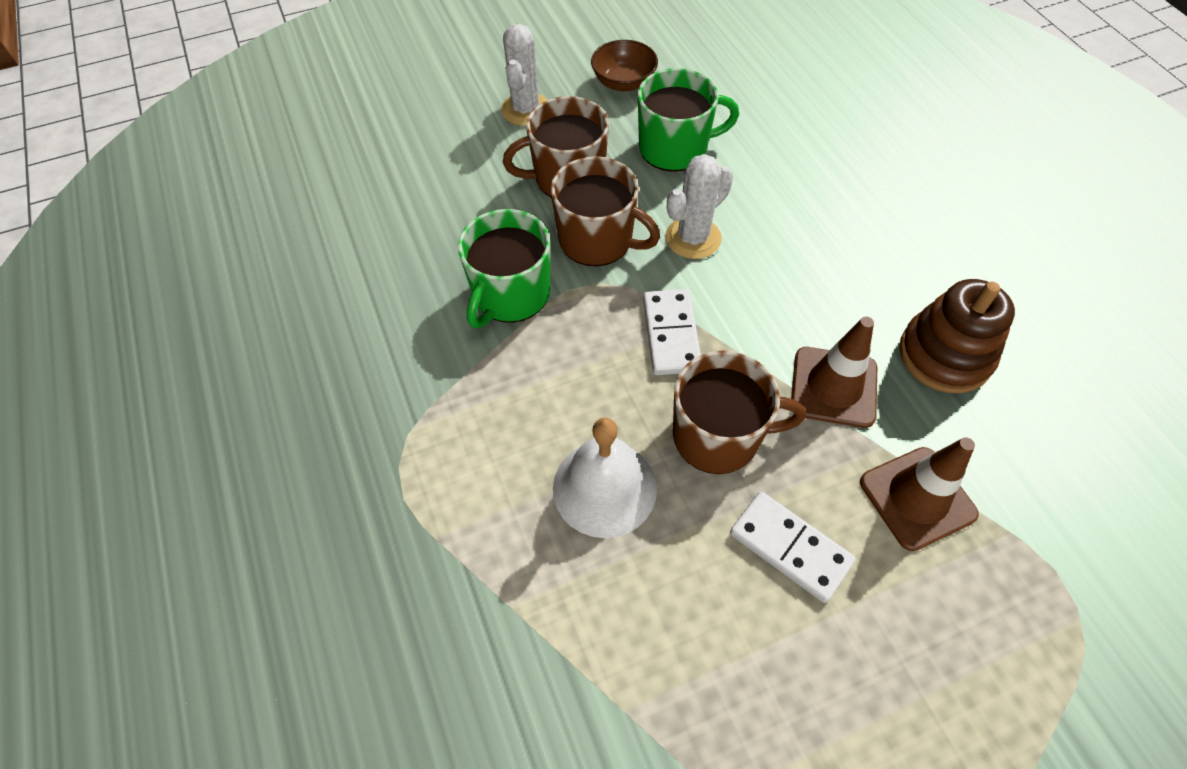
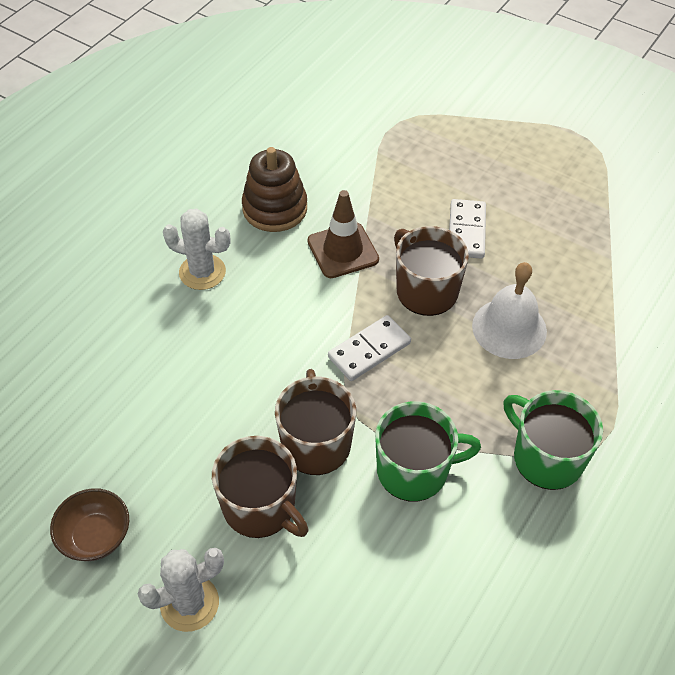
camera: 125 degrees left, 5 degrees down
green mug [638,68,739,172] -> green mug moved to [504,390,603,490]
white cactus [665,154,733,259] -> white cactus moved to [163,208,230,290]
brown traffic cone [860,437,979,551] -> none

